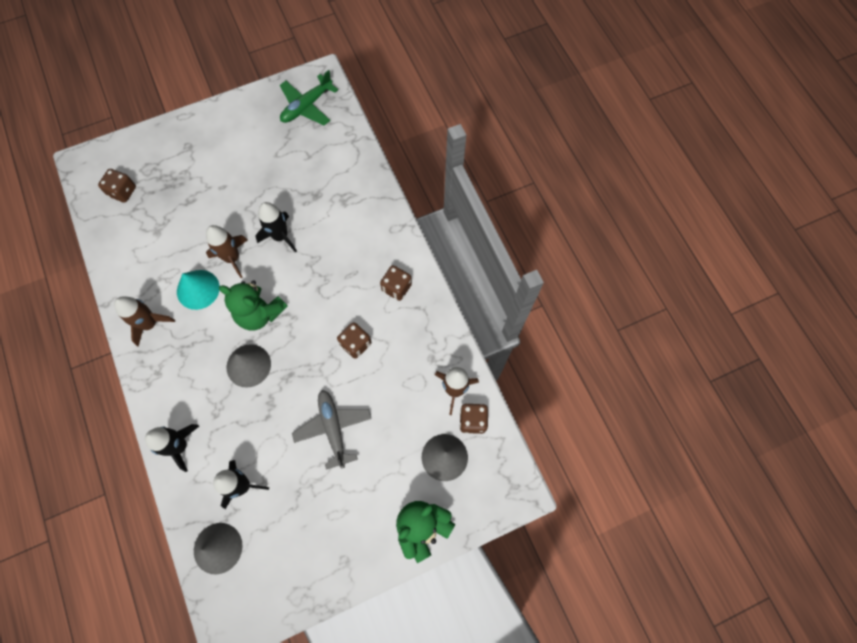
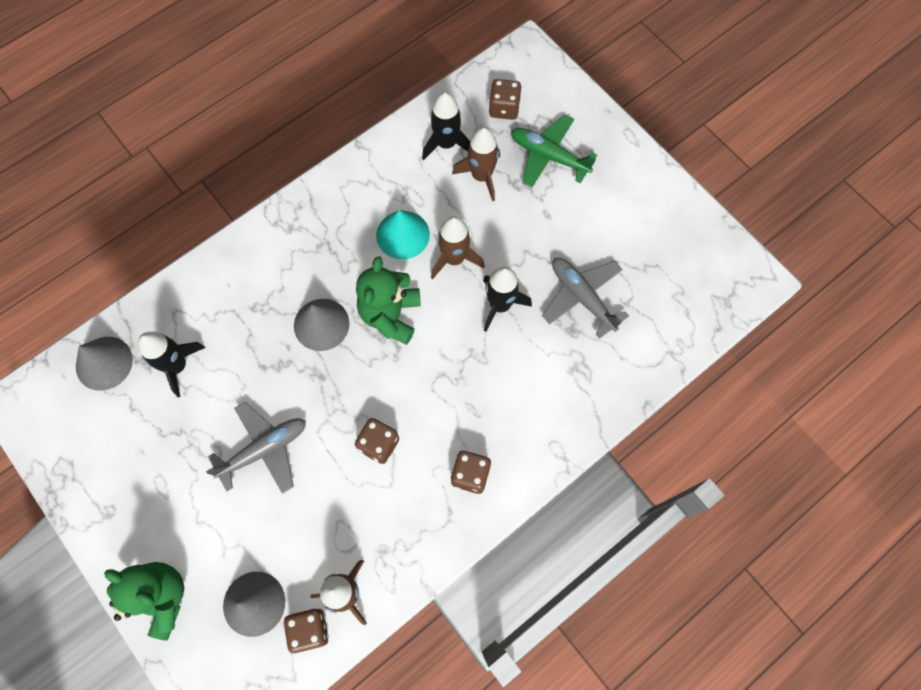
camera: 75 degrees right, 0 degrees up
brown rocket [114,297,175,347] -> brown rocket moved to [452,127,500,201]
black rocket [145,424,199,472] -> black rocket moved to [422,92,470,160]
green plane [280,70,338,125] -> green plane moved to [511,114,597,188]
none -> grey plane [542,258,629,339]

